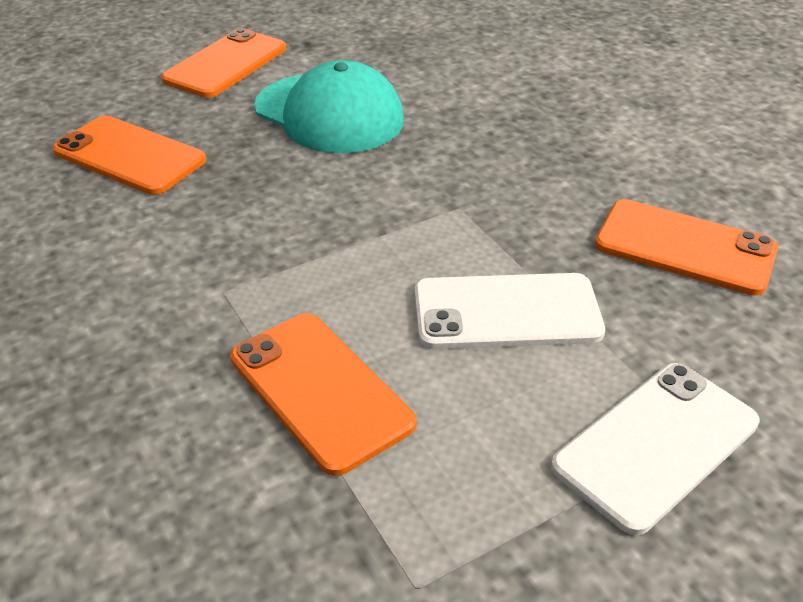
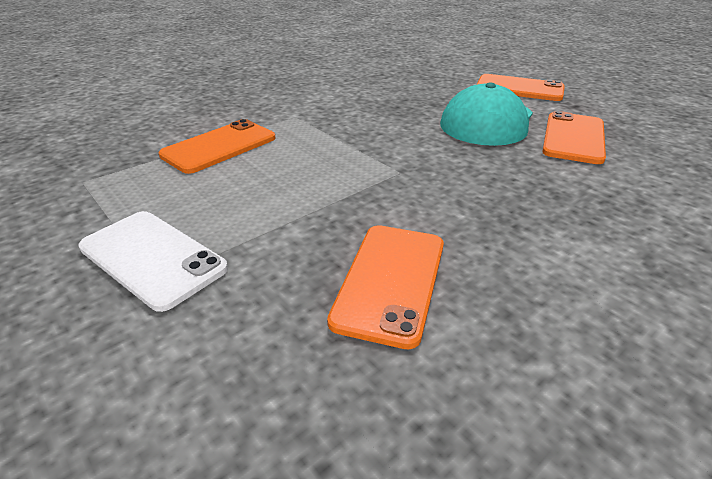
camera: 80 degrees right, 5 degrees down
orange phone [53,116,206,195] -> orange phone moved to [542,111,606,164]
white phone [415,273,605,349] -> none

